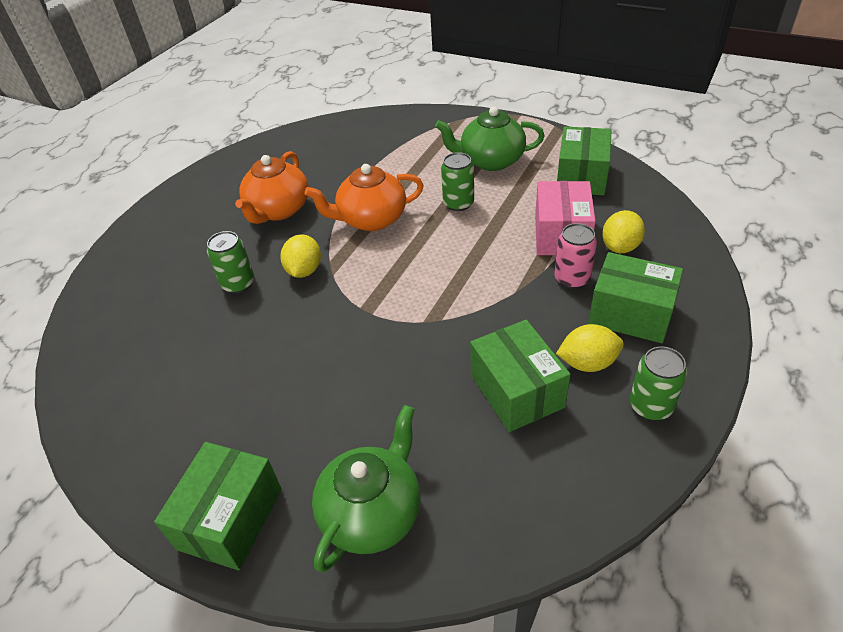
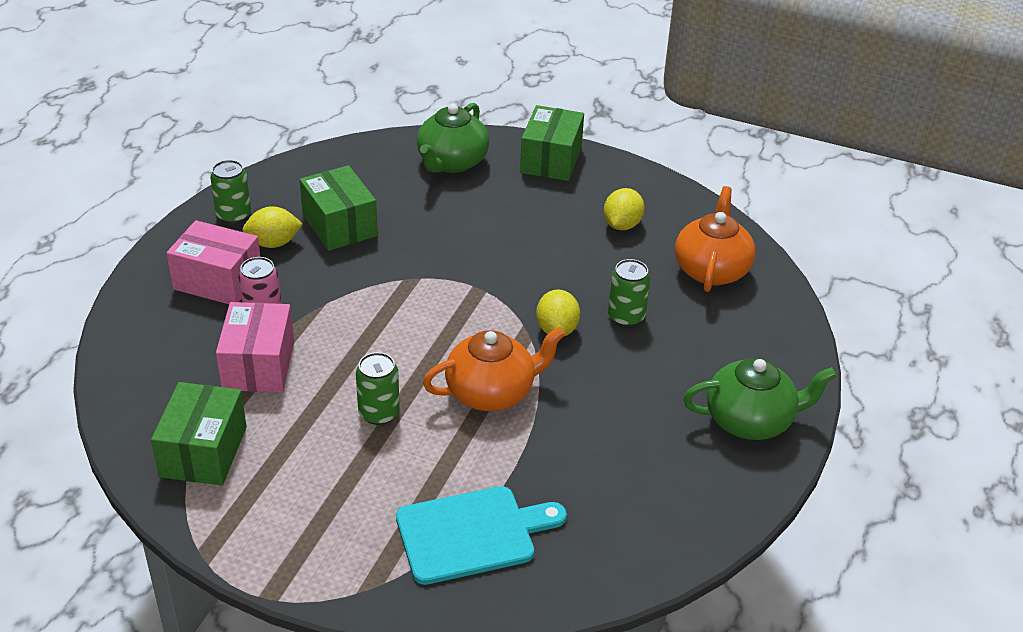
camera: 170 degrees right, 5 degrees down
orange teapot [235,151,309,224] -> orange teapot moved to [675,186,755,292]
green teapot [435,106,544,171] -> green teapot moved to [683,358,837,440]
green box [588,252,683,343] -> pink box [166,220,260,304]
yellow lemon [602,210,645,253] -> yellow lemon moved to [604,188,645,230]
none -> turquoise cutting board [396,486,567,585]

